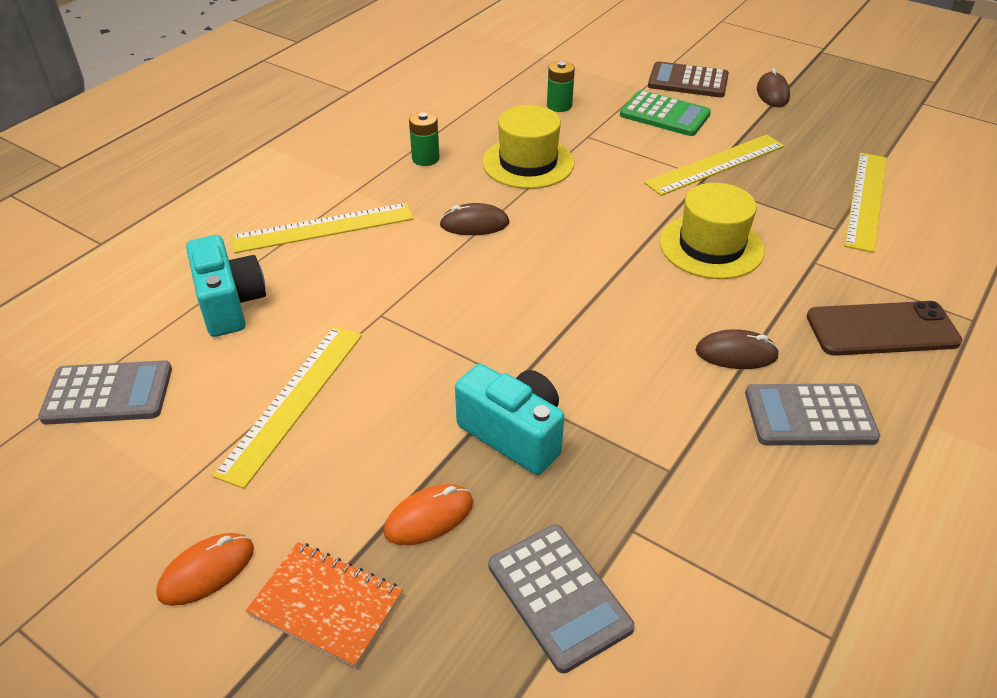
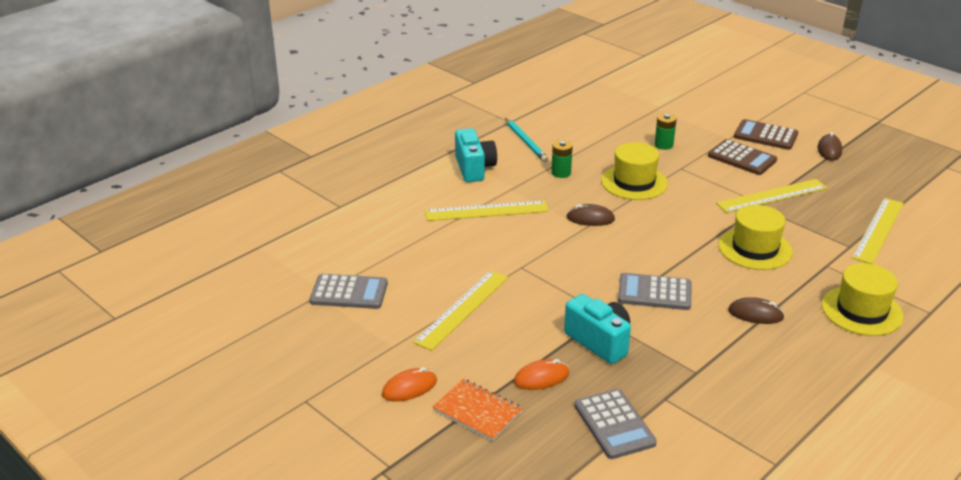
camera: 10 degrees right, 10 degrees down
turquoise camera [186,235,266,337] -> turquoise camera moved to [455,128,497,182]
green calculator [620,90,711,136] -> brown calculator [708,139,777,175]
grey calculator [745,384,880,445] -> grey calculator moved to [618,273,691,310]
brown phone [807,301,962,356] -> yellow hat [822,263,904,336]
none -> turquoise pencil [505,118,549,162]

